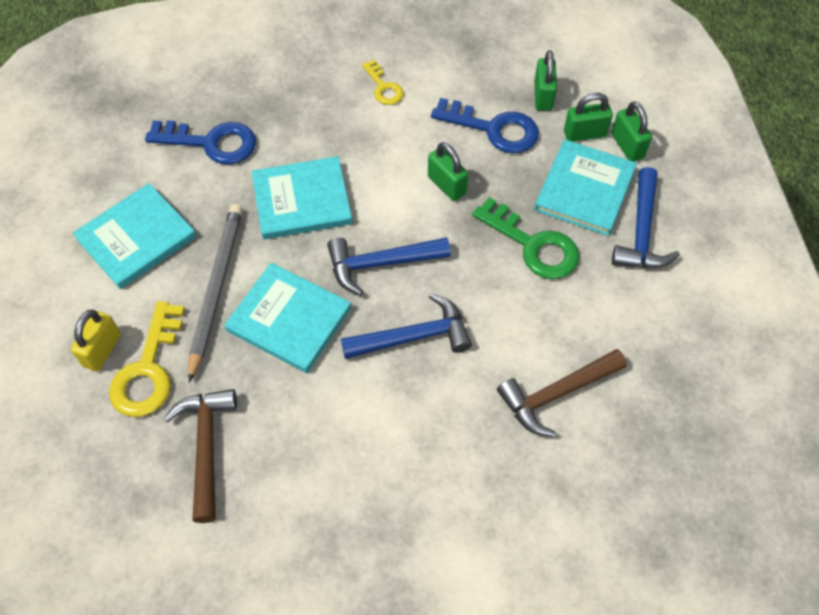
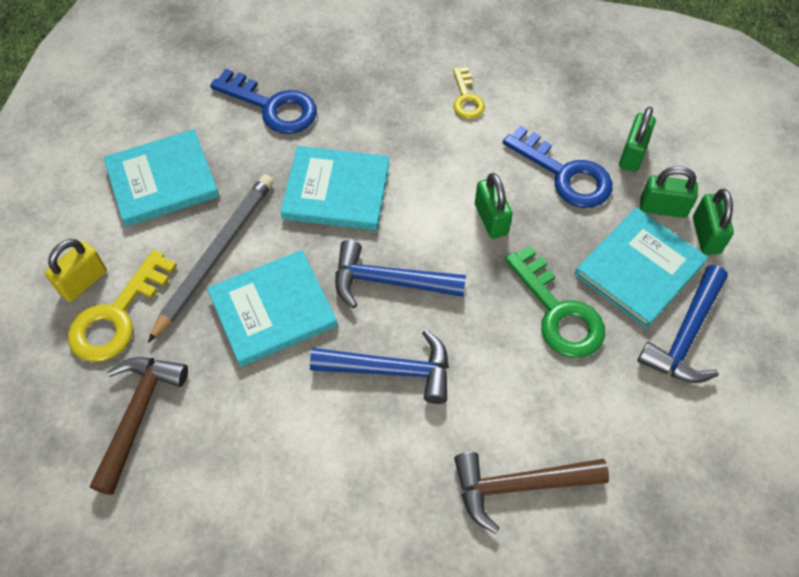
camera: 20 degrees right, 0 degrees up
turquoise book [224,263,352,373] -> turquoise book turned 75 degrees counterclockwise [207,250,338,367]

